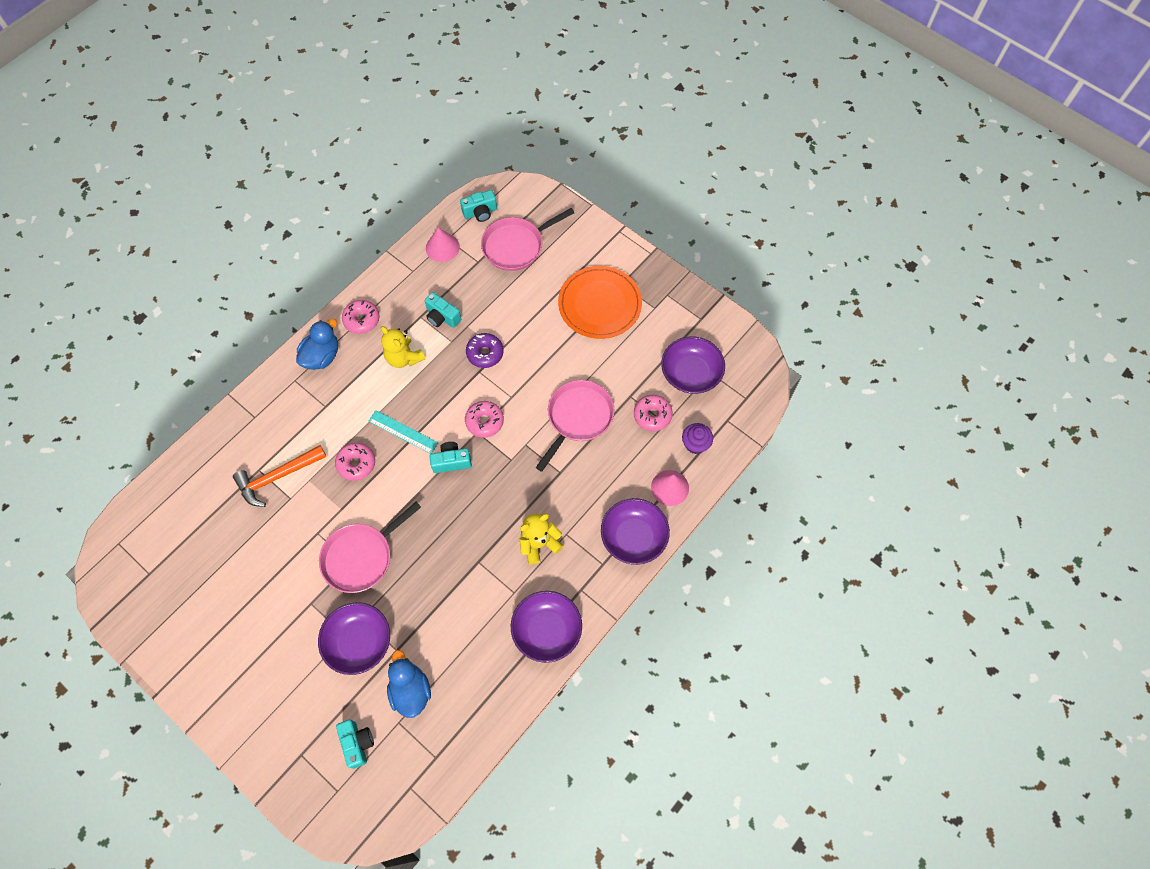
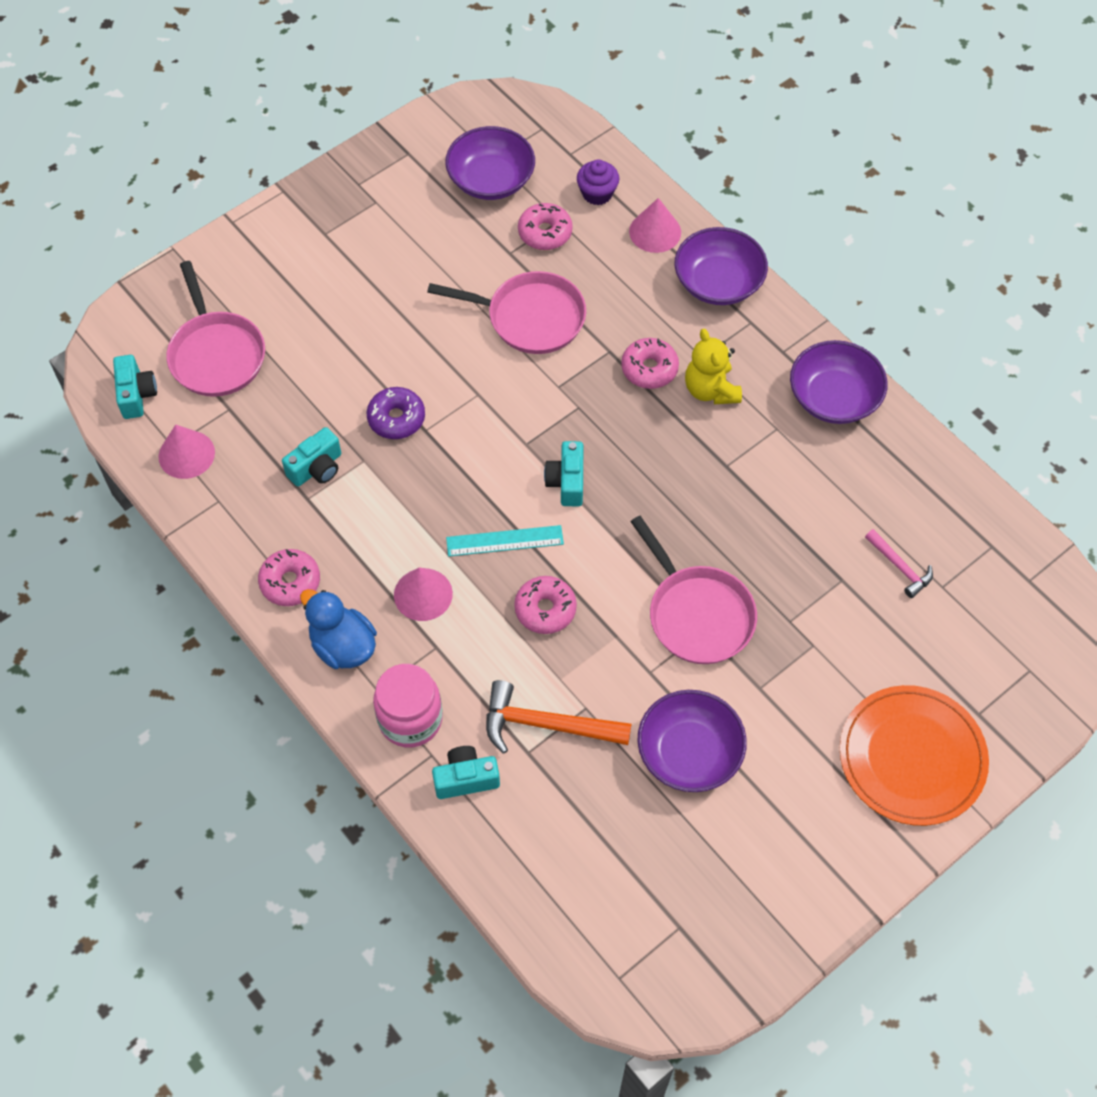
camera: 80 degrees left, 5 degrees down
orange hammer [233,445,326,507] -> orange hammer turned 120 degrees clockwise [486,680,632,754]
purple bowl [318,602,390,675] -> purple bowl moved to [637,690,747,792]
turquoise camera [336,719,374,769] -> turquoise camera moved to [432,746,500,799]
turquoise ruler [368,410,438,454] -> turquoise ruler turned 45 degrees clockwise [446,525,564,557]
yellow teddy bear [381,326,425,368] -> none
blue duck [387,650,431,718] -> pink hammer [865,529,933,598]
pink donut [465,401,504,438] -> pink donut moved to [621,338,679,389]
pink pan [536,380,614,472] -> pink pan turned 150 degrees clockwise [427,271,586,354]
orange plate [558,266,642,339] -> orange plate moved to [840,685,989,826]
none -> pink jar [373,664,443,748]
none -> pink cone [394,568,453,621]

